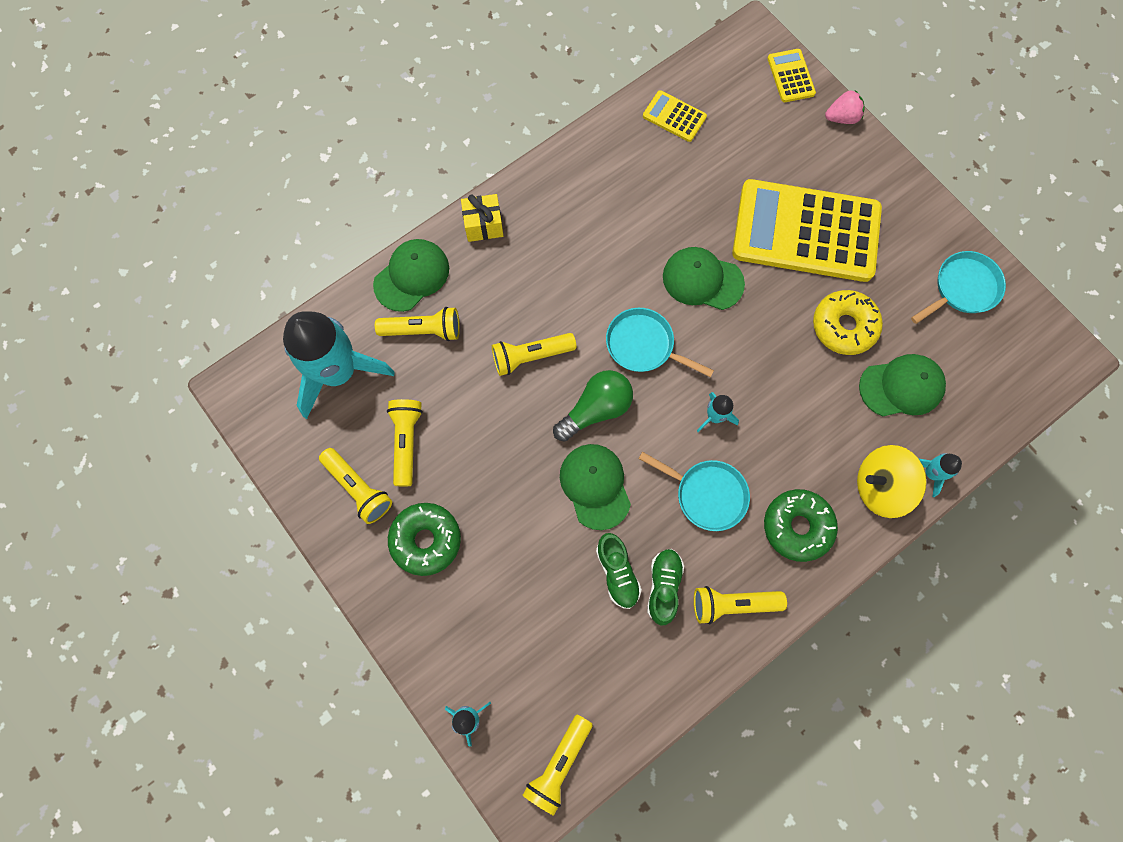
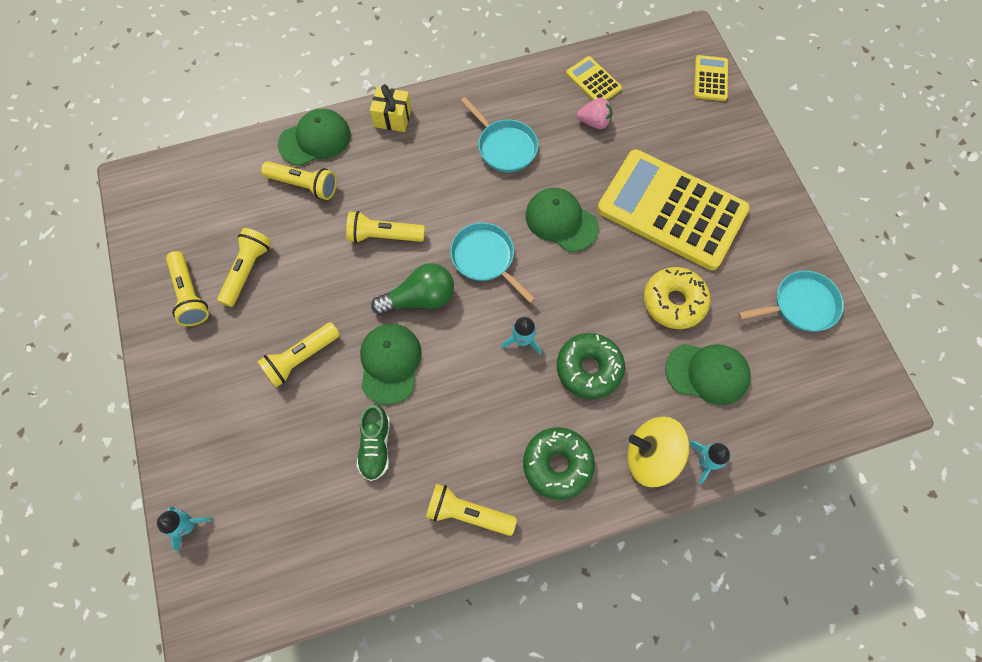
camera: 20 degrees right, 5 degrees down
turquoise rocket [283,311,395,419] -> none
green donut [388,503,461,576] -> green donut moved to [557,333,625,399]
yellow flashlight [523,714,593,816] -> yellow flashlight moved to [257,322,340,387]
turquoise pan [639,452,750,531] -> turquoise pan moved to [460,97,538,172]
green shoe [647,549,684,626] -> none
pink strawberry [825,90,864,124] -> pink strawberry moved to [577,98,612,129]

